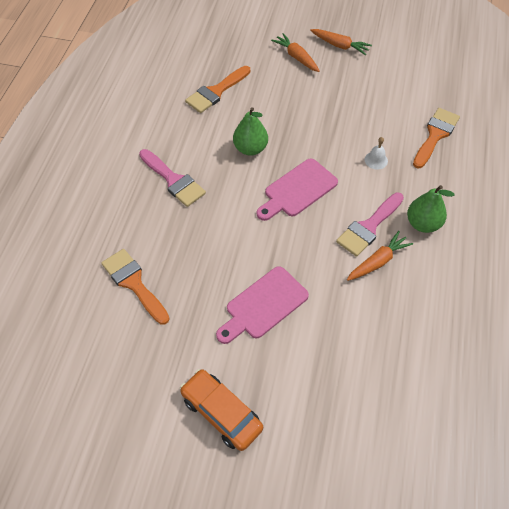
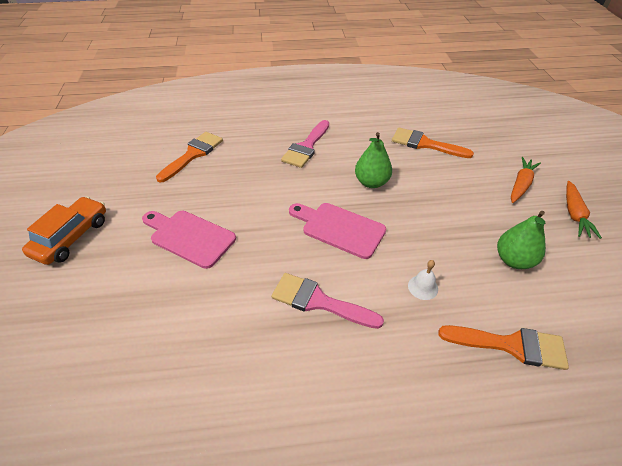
camera: 70 degrees right, 10 degrees down
orange carrot [347,231,413,281] -> none
green pear [407,185,454,233] -> green pear moved to [497,211,546,269]

